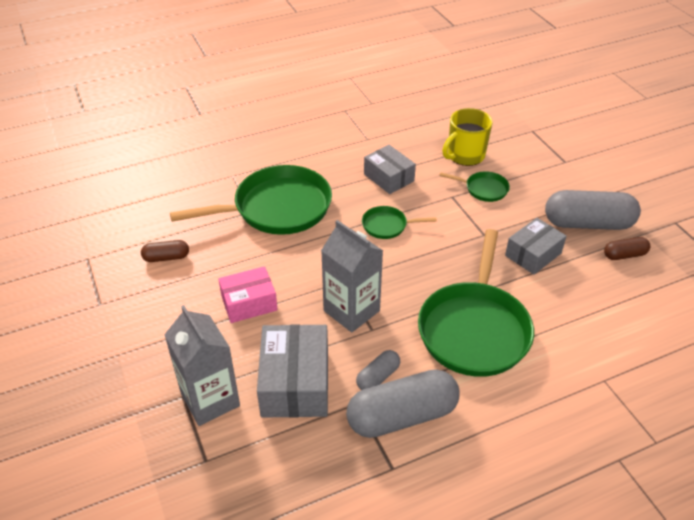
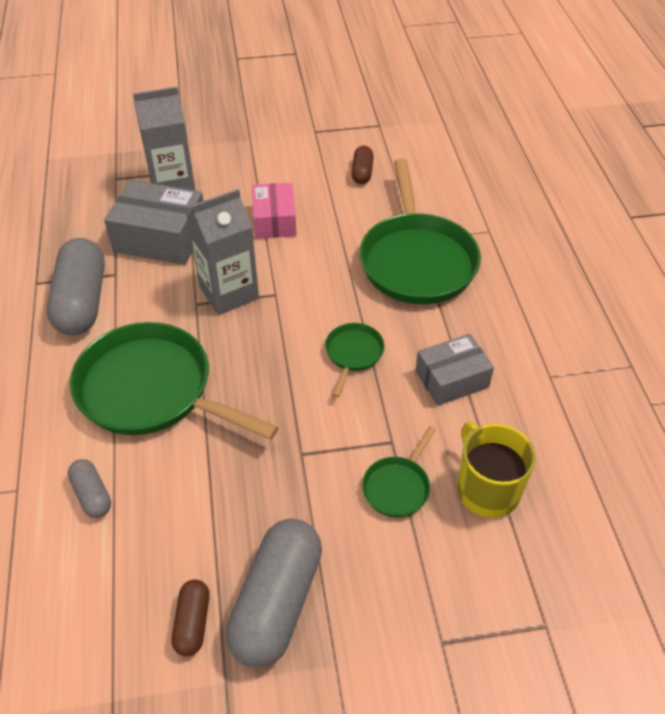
camera: 105 degrees right, 5 degrees up
grey capsule [356,350,400,390] -> grey capsule moved to [67,459,111,518]
grey box [505,218,567,275] -> none

